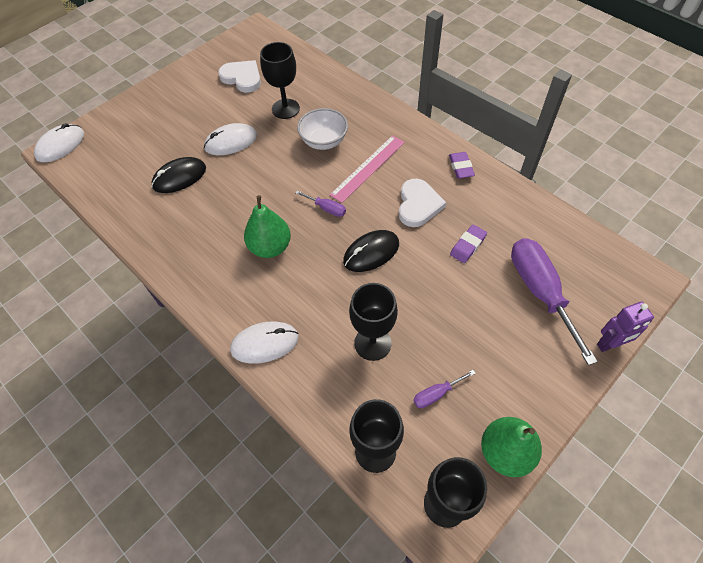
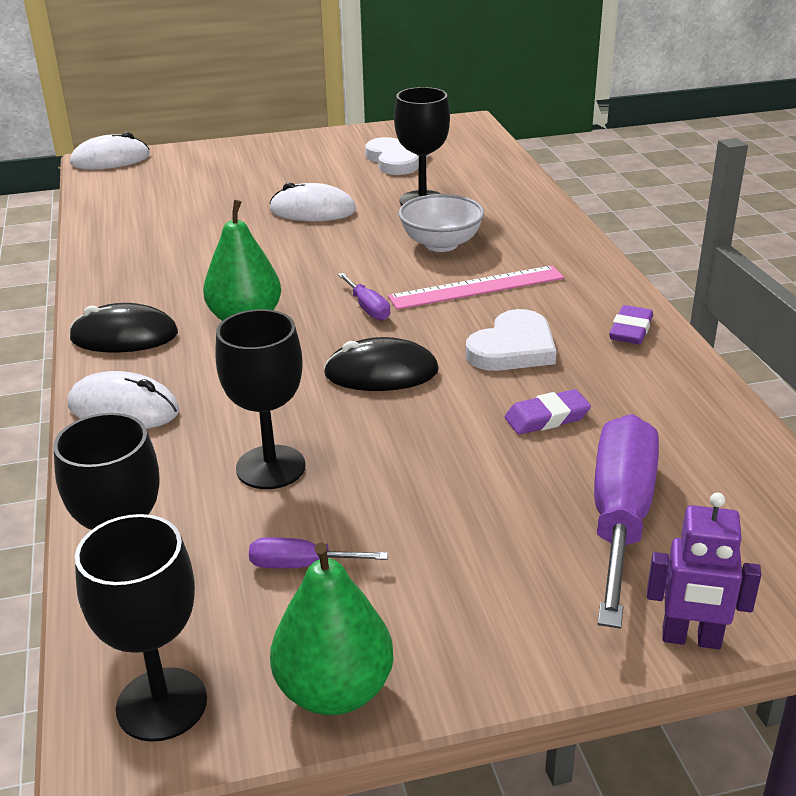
camera: 30 degrees right, 25 degrees down
black mouse [151,157,206,193] -> black mouse moved to [69,303,178,353]

